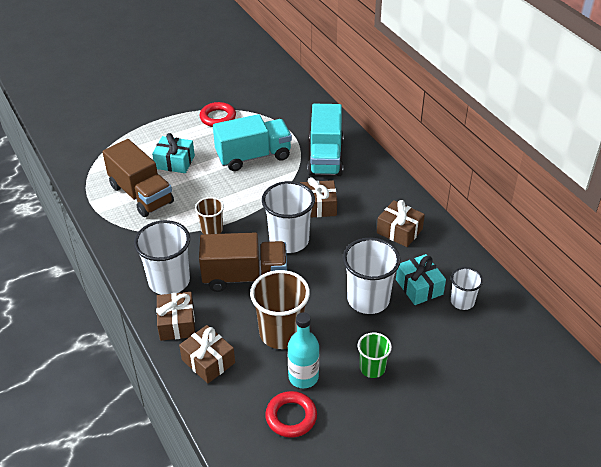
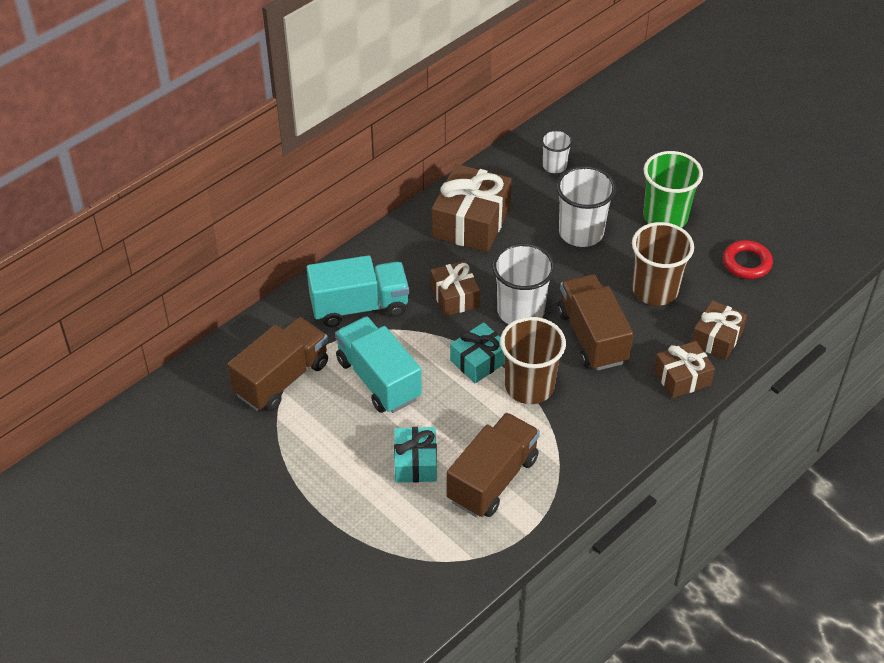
camera: 105 degrees left, 5 degrees up
white cup [134,220,190,295] -> none
brown cup [195,197,224,234] -> brown cup [500,317,566,404], size x1.78
red ring [200,102,236,127] -> none
turquoise bottle [288,312,319,388] -> none
green cup [358,333,392,378] -> green cup [643,151,703,228], size x1.78
brown gift [377,200,425,247] -> brown gift [432,164,512,252], size x1.68
turquoise gift [396,254,446,305] -> turquoise gift moved to [450,322,505,383]
none -> brown truck [227,317,328,412]

